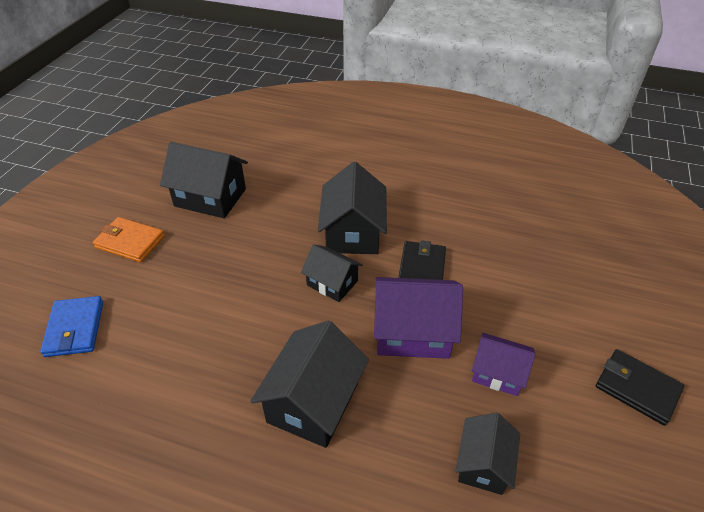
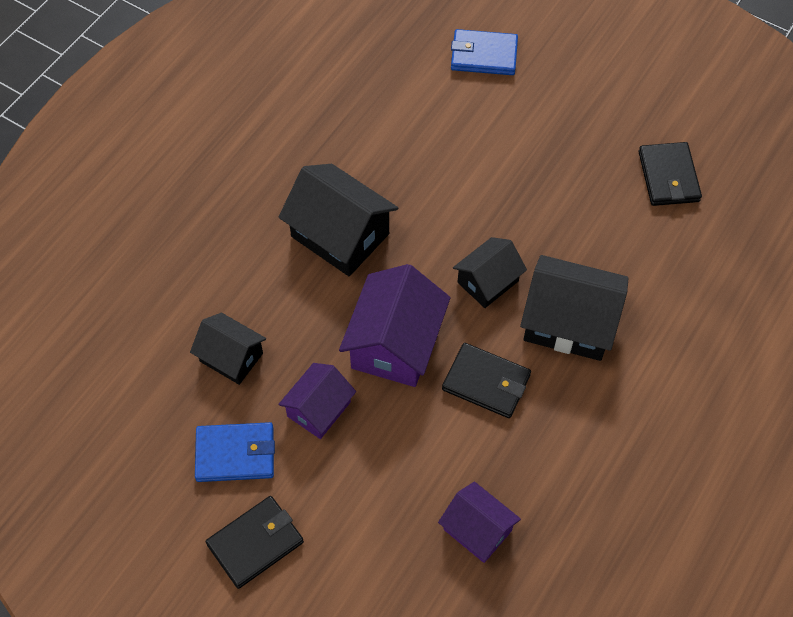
camera: 105 degrees right, 15 degrees up
orange wallet [93,217,165,262] -> none
black house [160,142,248,218] -> black wallet [639,142,702,206]
none -> blue wallet [195,422,275,482]
none -> purple house [438,482,521,563]

